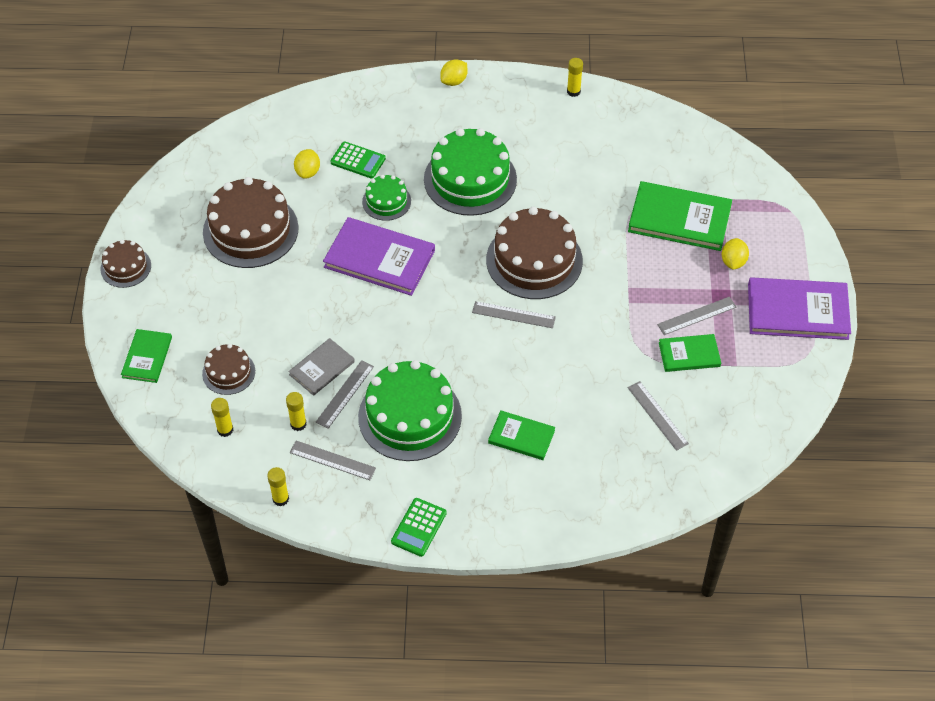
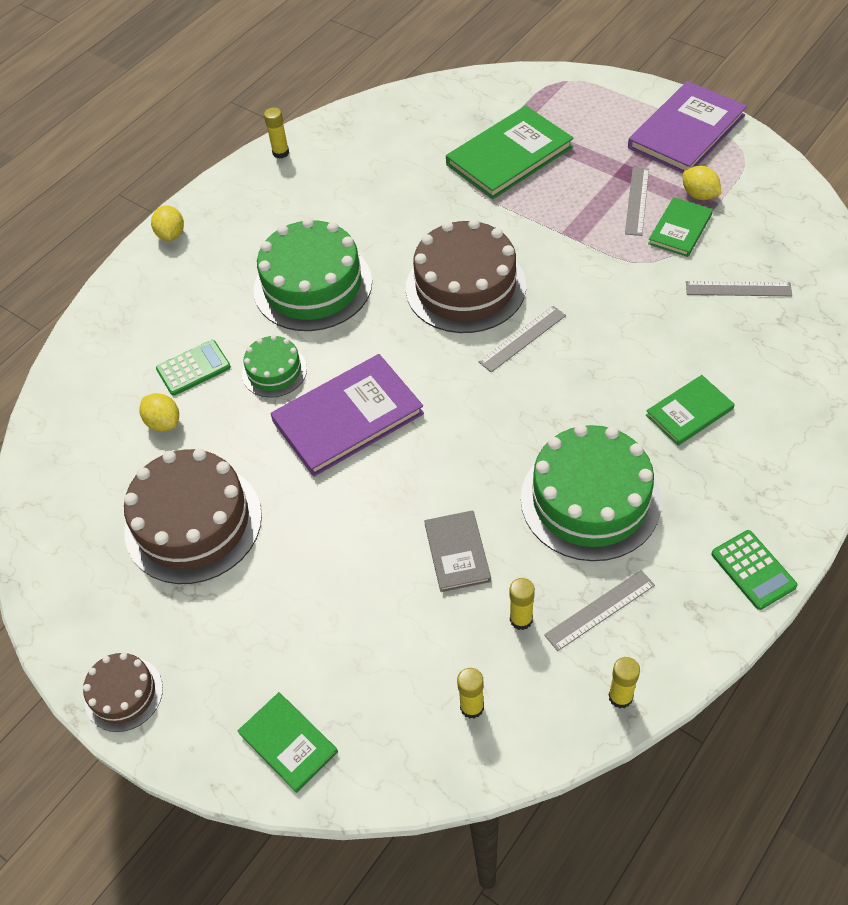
camera: 50 degrees left, 0 degrees up
brown cake [202,344,255,395] -> none
grey ruler [316,360,374,429] -> none
yellow lemon [721,238,749,270] -> yellow lemon moved to [683,166,721,200]

